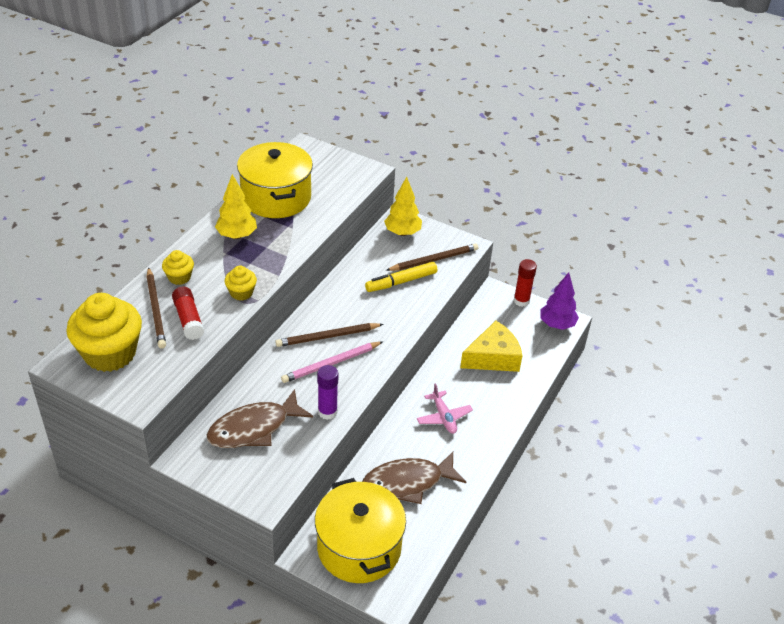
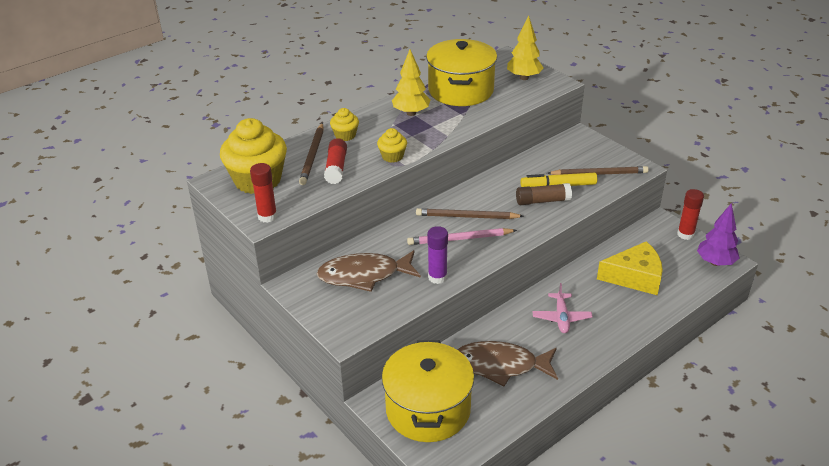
camera: 25 degrees right, 5 degrees down
yellow tree [384,177,422,236] -> yellow tree moved to [507,15,544,80]
none -> red glue stick [250,163,277,223]
none -> brown glue stick [516,183,572,205]

